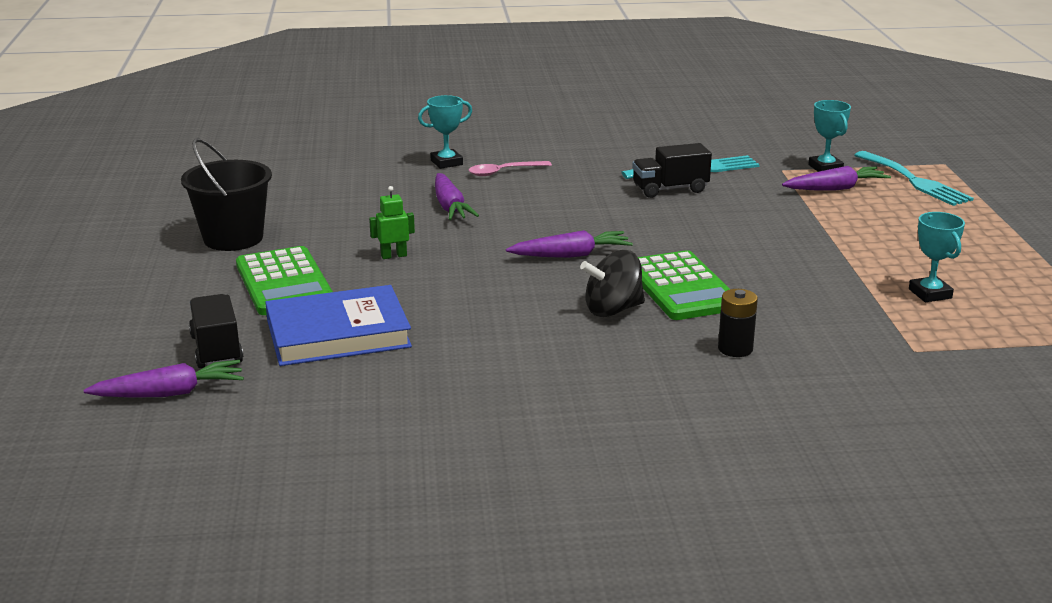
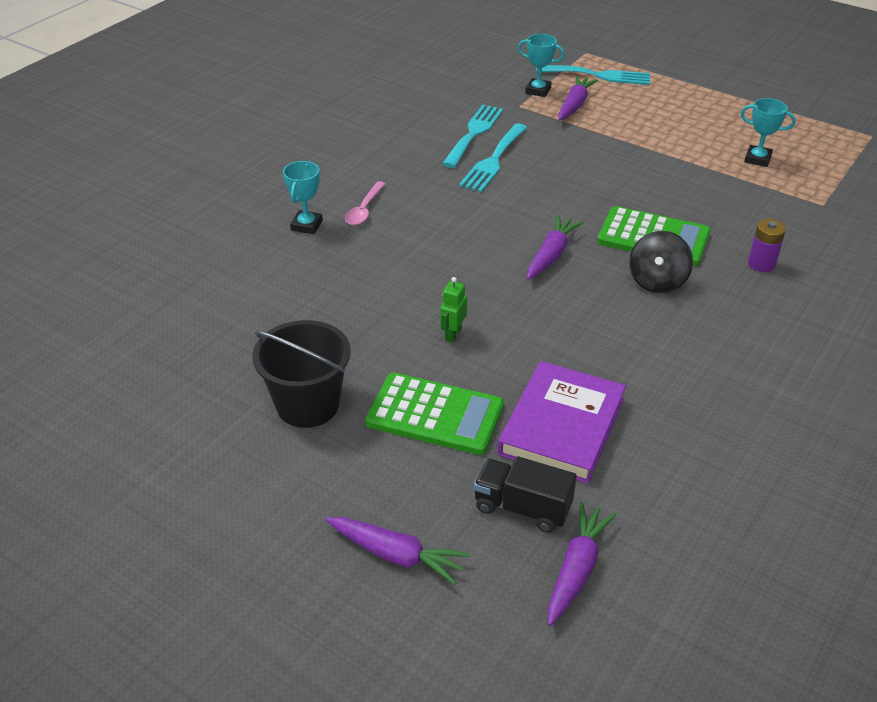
camera: 50 degrees left, 15 degrees up
blue book [265,285,412,366] -> purple book [498,361,626,484]
purple carrot [435,173,479,220] -> purple carrot moved to [326,517,470,585]
black truck [632,143,712,198] -> turquoise fork [459,124,527,192]
black battery [718,289,758,357] -> purple battery [748,219,786,272]

